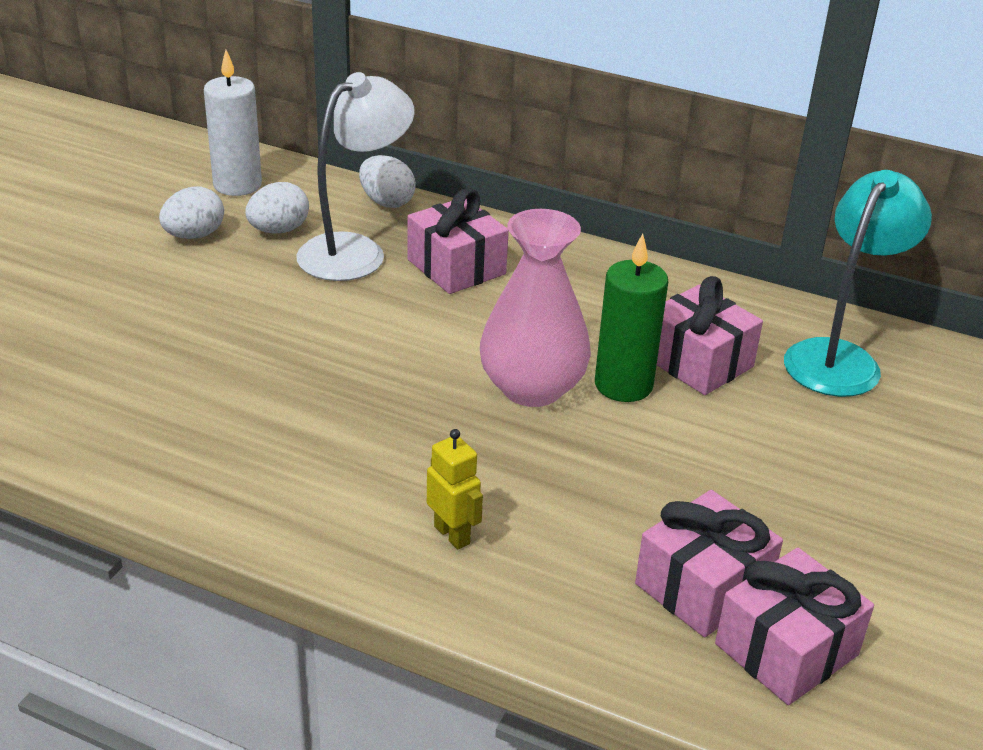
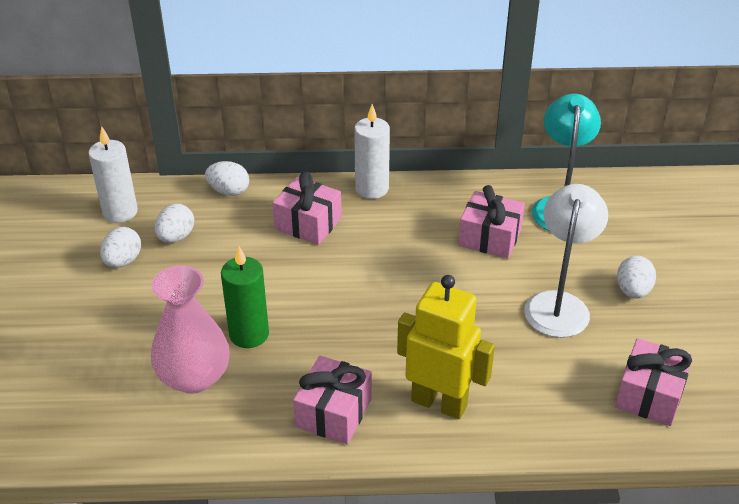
camera: 25 degrees left, 5 degrees up
white lamp [296,72,415,281] -> white lamp moved to [524,184,608,338]
yellow robot [427,429,483,550] -> yellow robot [397,275,495,419], size x2.06
pink vase [480,209,591,407] -> pink vase moved to [151,266,230,394]
green candle [595,234,668,402] -> green candle moved to [221,246,269,348]
pink gift [635,490,783,637] -> pink gift moved to [293,356,372,444]
none -> white candle [354,104,390,199]
none -> white egg [617,256,656,299]

